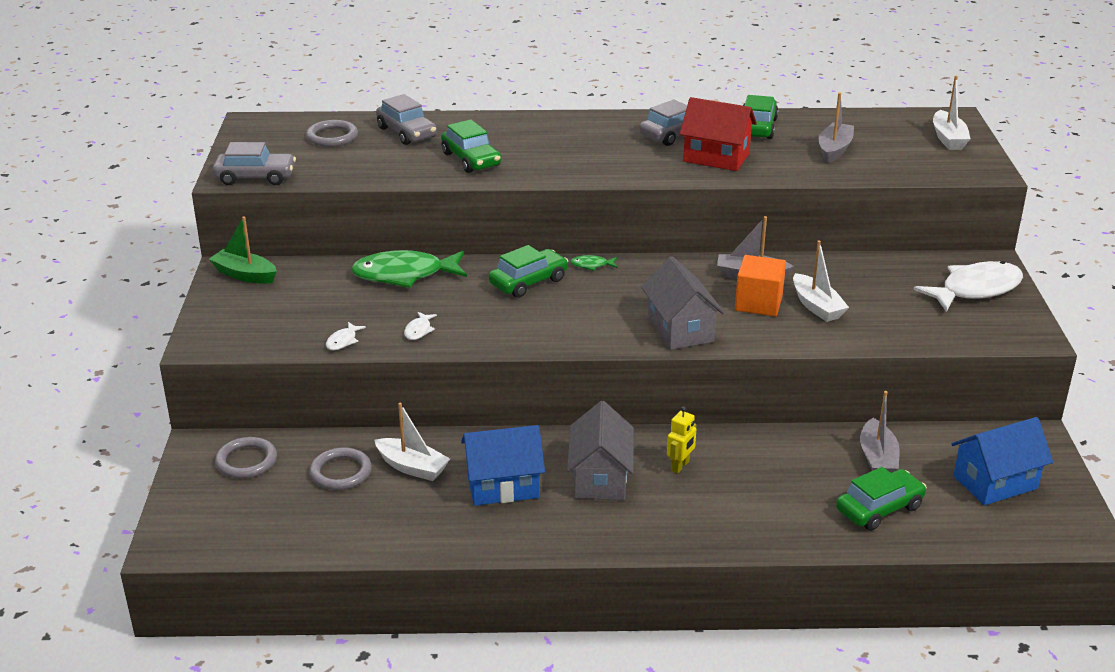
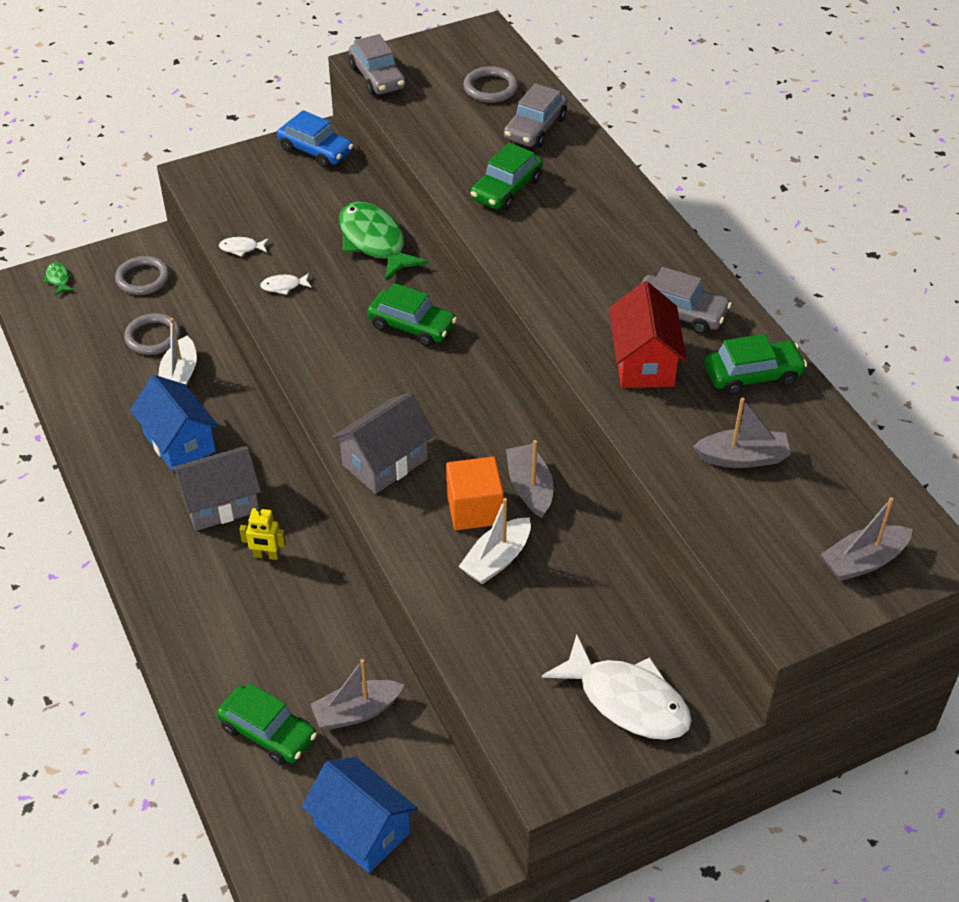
camera: 65 degrees right, 15 degrees up
green boat [209,216,277,284] -> blue car [277,110,353,168]
green fish [570,255,617,271] -> green fish moved to [43,262,74,295]
white boat [933,76,970,150] -> grey boat [821,497,913,581]

